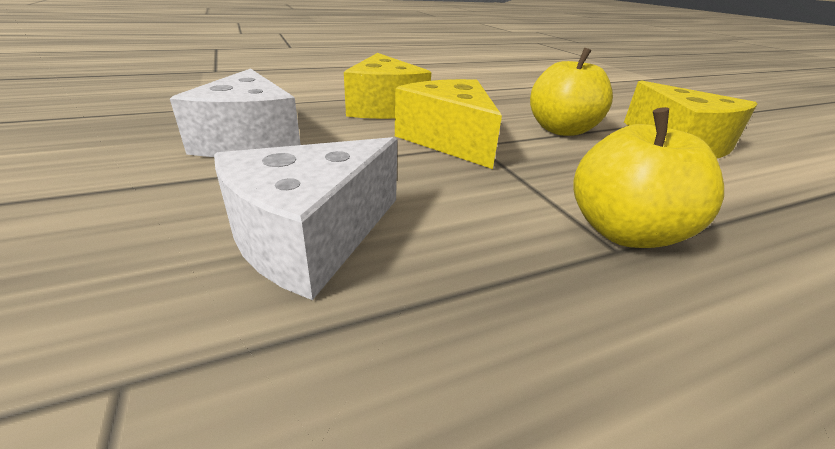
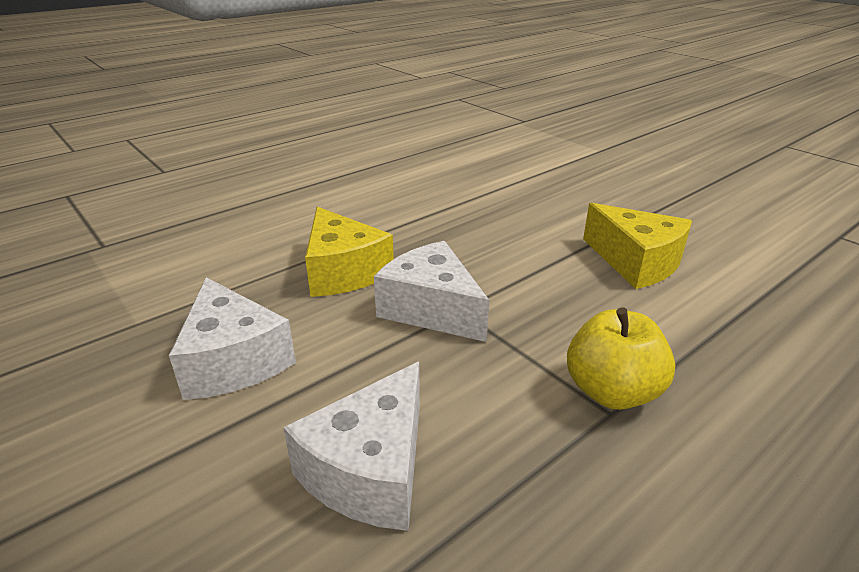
camera: 15 degrees left, 0 degrees up
yellow cheese [395,79,502,169] -> white cheese [374,241,489,342]
yellow apple [530,48,613,136] -> none

